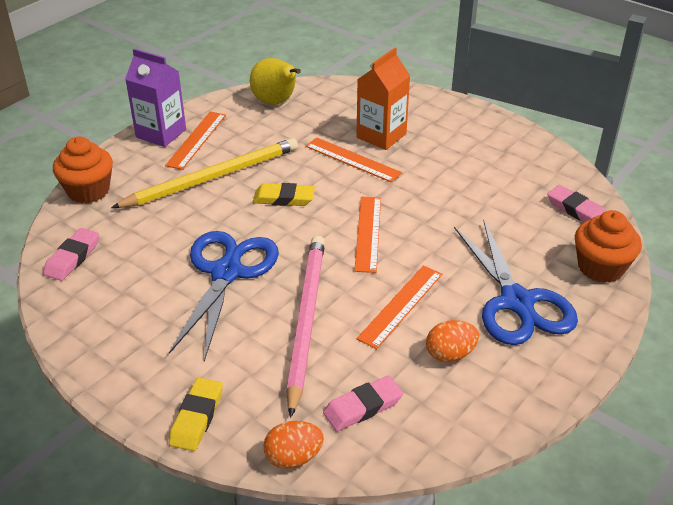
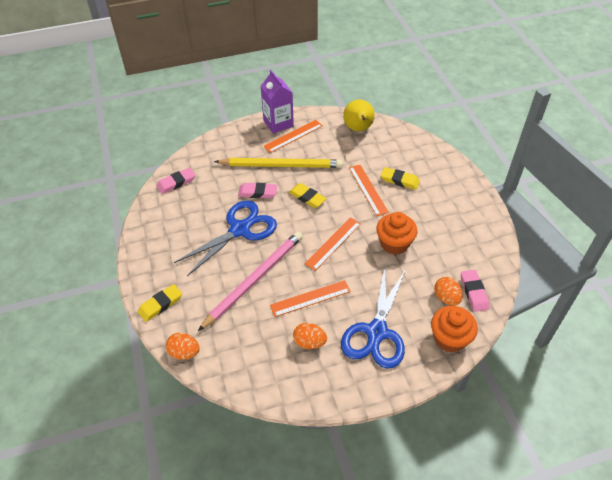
camera: 35 degrees right, 10 degrees up
orange cupcake [53,137,113,203] -> orange cupcake moved to [376,212,417,255]
pink eraser [323,375,403,431] -> pink eraser moved to [238,183,277,198]
orange carton [357,48,410,150] -> yellow eraser [381,167,420,190]
none -> orange egg [434,277,463,306]

